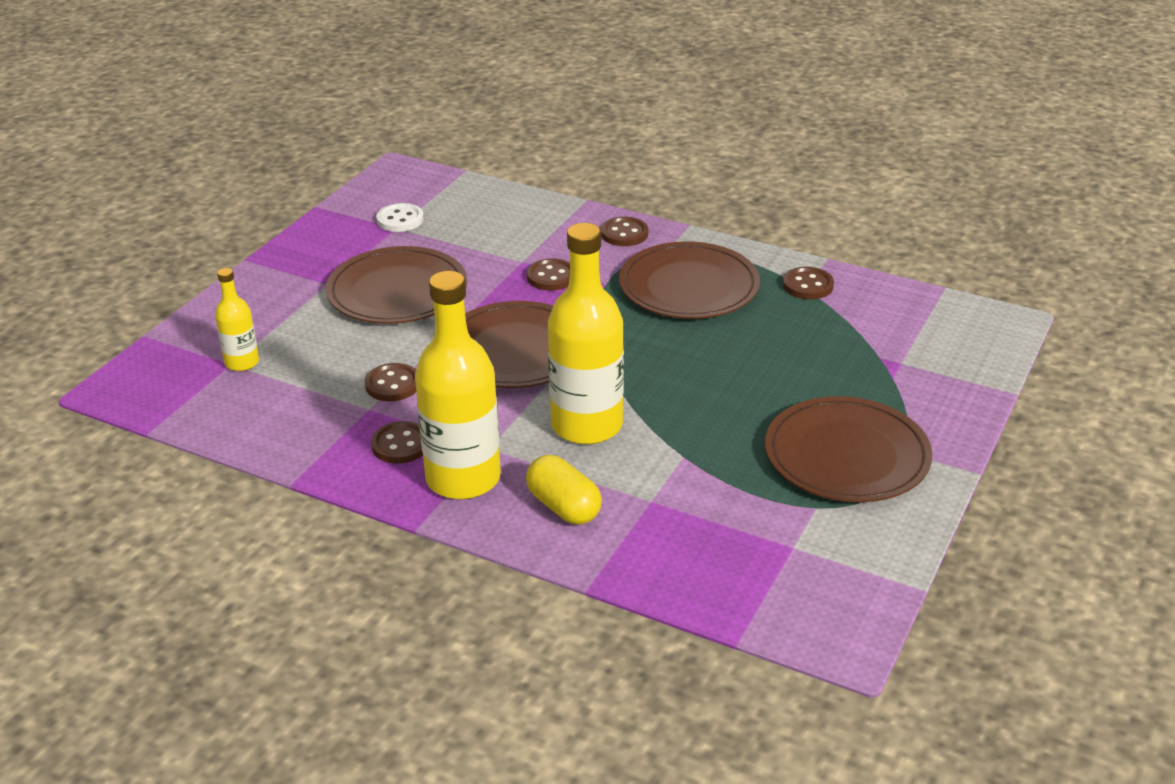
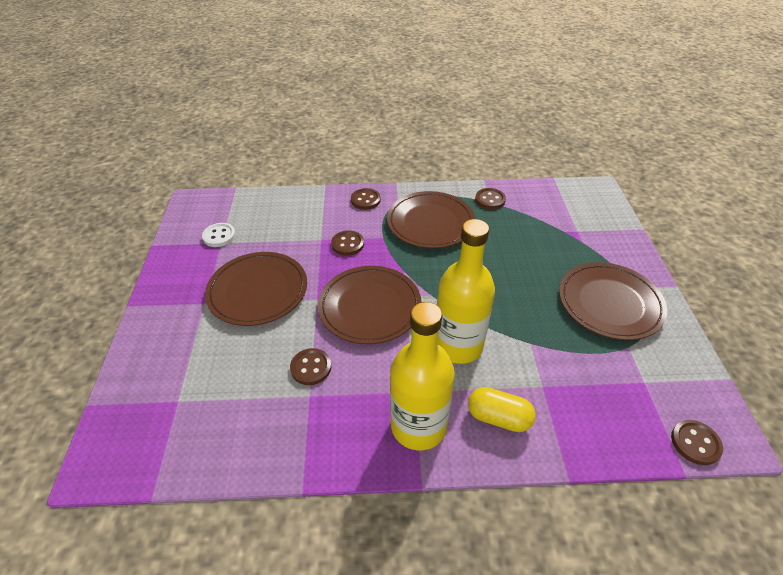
camera: 30 degrees left, 10 degrees up
yellow bottle [215,268,259,371] -> none
brown button [371,421,423,463] -> brown button moved to [671,420,723,465]

